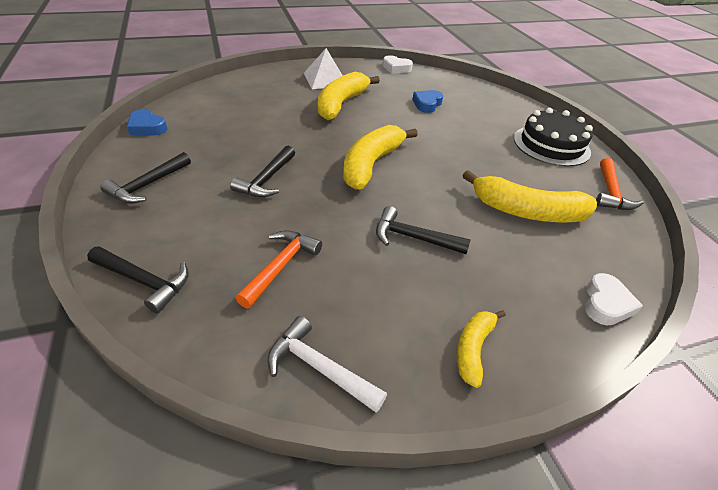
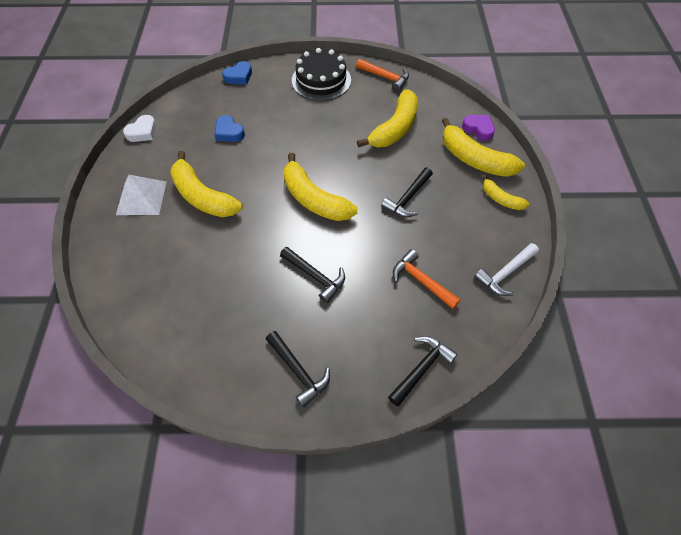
camera: 70 degrees left, 15 degrees up
blue heart [127,109,167,135] -> blue heart moved to [222,61,252,84]
white heart [585,273,643,326] -> purple heart [462,115,495,141]
none -> yellow banana [442,118,525,177]

